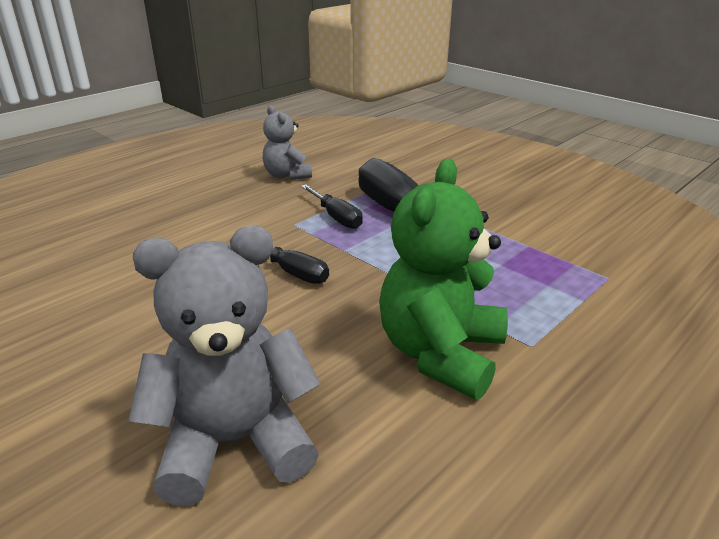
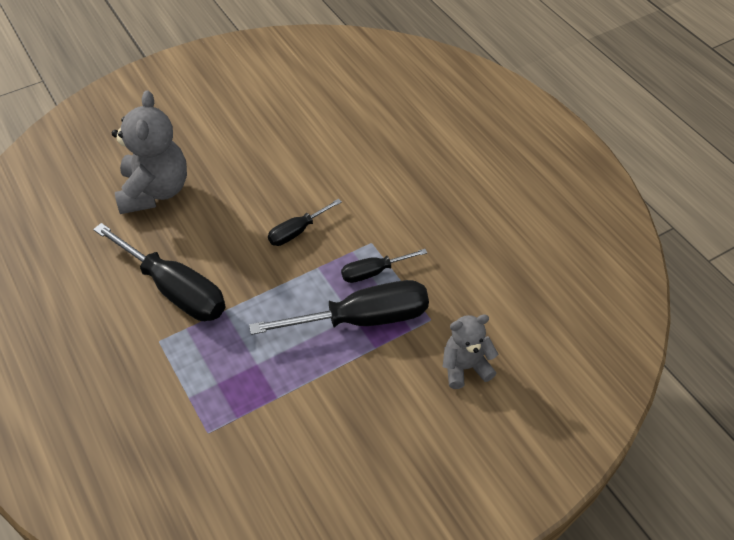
camera: 105 degrees right, 20 degrees up
grey teddy bear [263,105,312,180] -> grey teddy bear moved to [443,314,498,389]
green teddy bear [379,159,508,400] -> black screwdriver [93,223,226,321]

